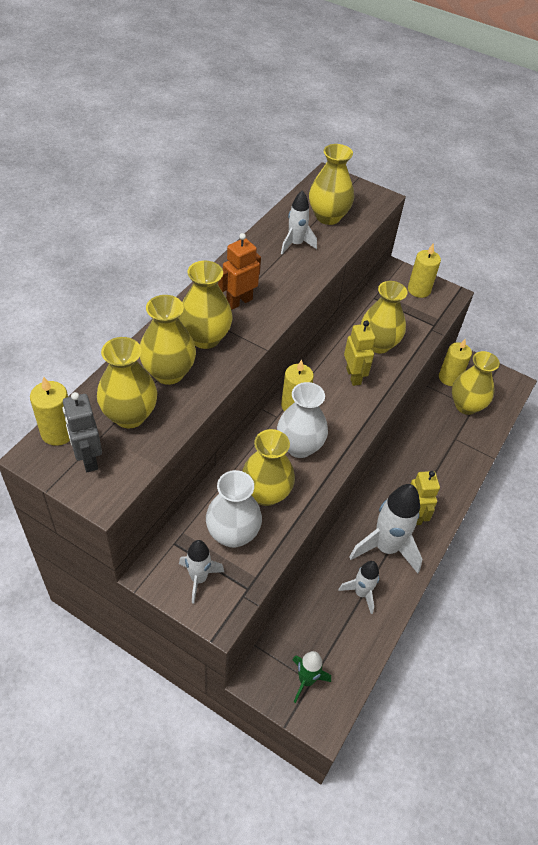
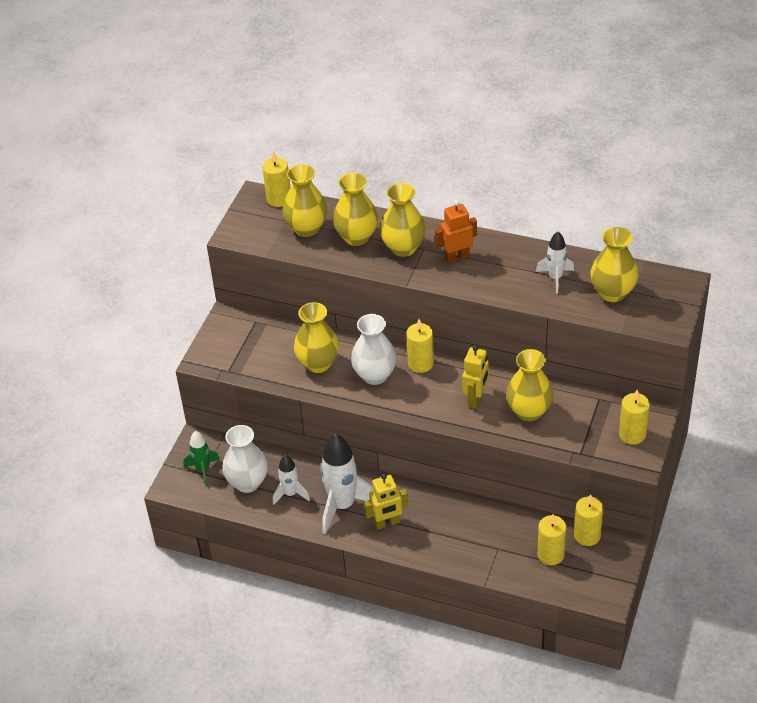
camera: 85 degrees right, 5 degrees down
grey robot [63,392,102,472] -> none
white rocket [179,540,224,604] -> none
white vase [206,470,262,548] -> white vase moved to [222,425,268,493]
orange robot [218,233,261,310] -> orange robot turned 60 degrees counterclockwise [435,200,477,264]
yellow robot [344,320,375,386] -> yellow robot turned 45 degrees counterclockwise [462,345,489,408]
yellow vase [452,351,500,415] -> yellow candle [537,514,566,565]

